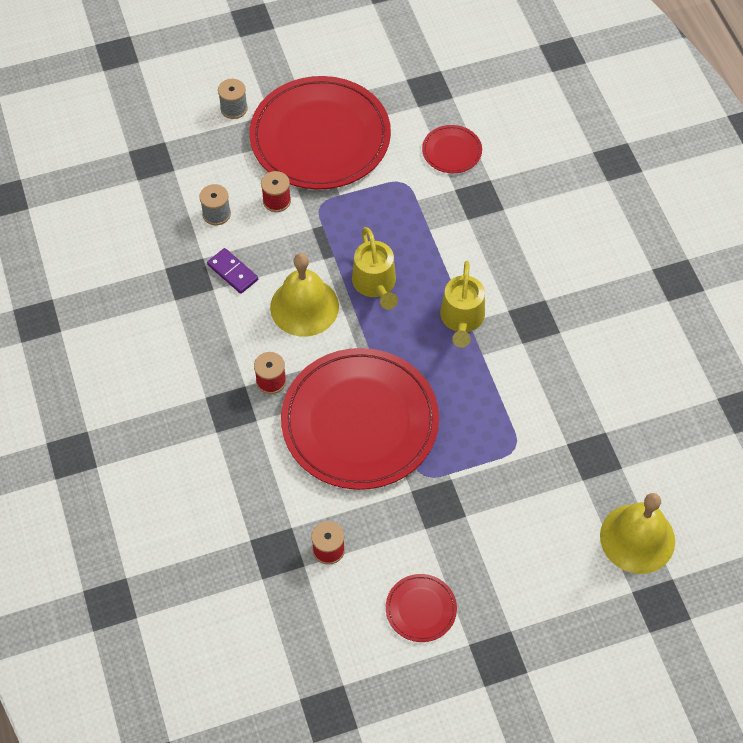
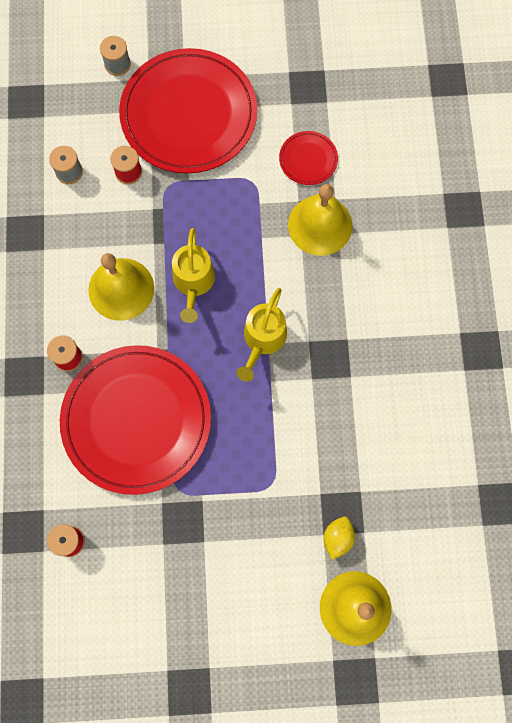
camera: 15 degrees right, 15 degrees up
purple domino [207,248,258,294] -> none
red plate [386,574,457,642] -> none
none -> yellow bell [288,184,352,256]
none -> yellow lemon [324,517,355,560]

